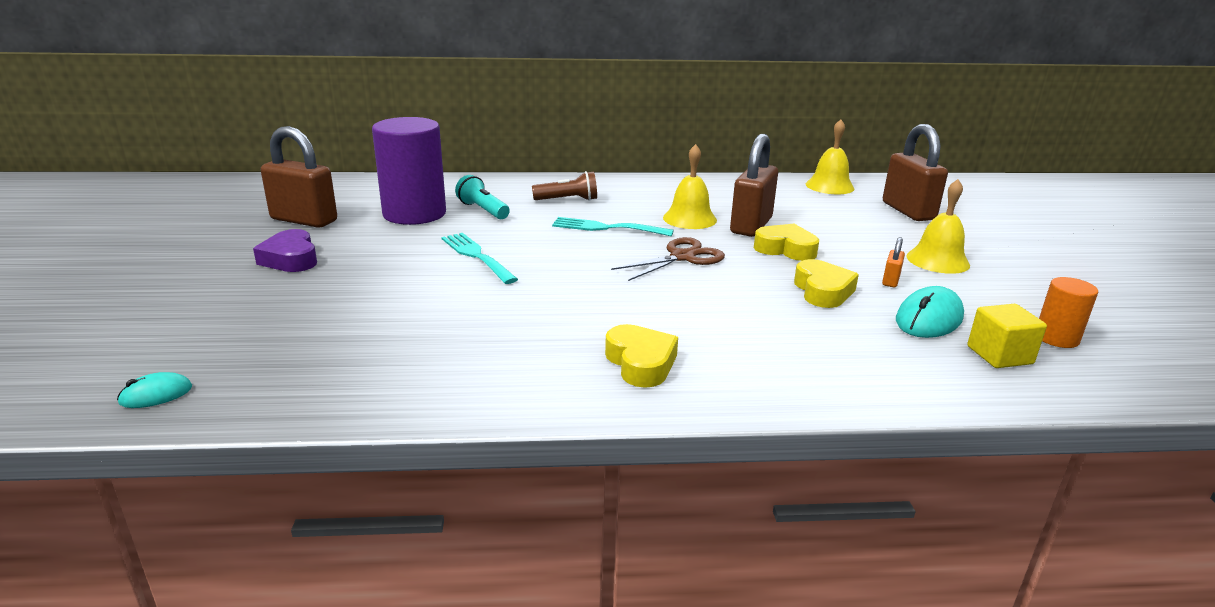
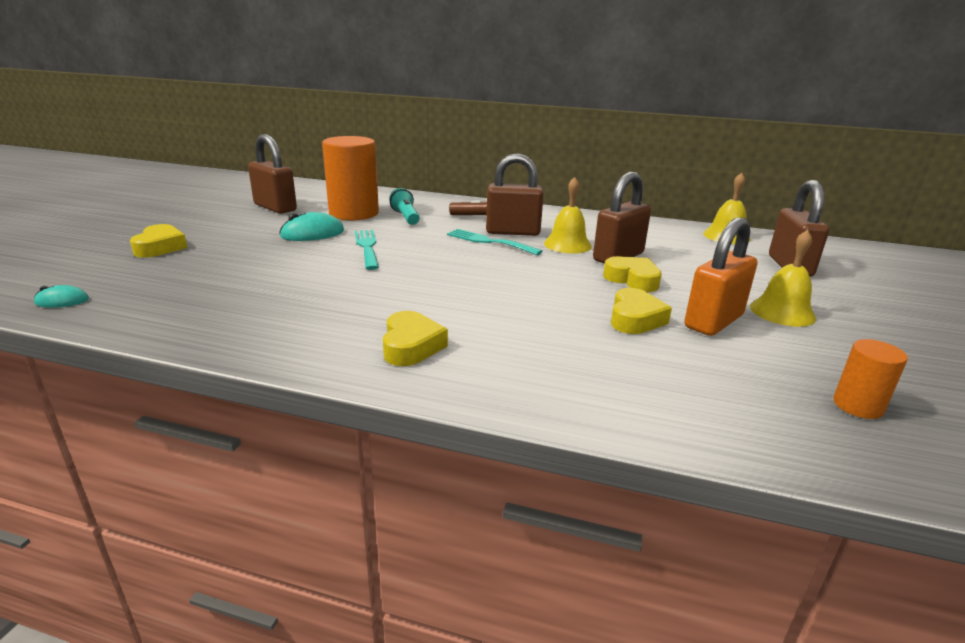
camera: 20 degrees right, 0 degrees up
purple heart [253,229,317,272] -> none
purple cylinder [372,117,446,225] -> orange cylinder [322,136,379,220]
brown scissors [611,237,725,281] -> none
orange padlock [882,237,905,287] -> orange padlock [684,217,758,336], size x2.32
turquoise mouse [896,286,964,338] -> turquoise mouse moved to [279,212,344,241]
yellow cube [967,304,1047,368] -> none
none -> yellow heart [130,224,187,258]
none -> brown padlock [486,153,544,236]

